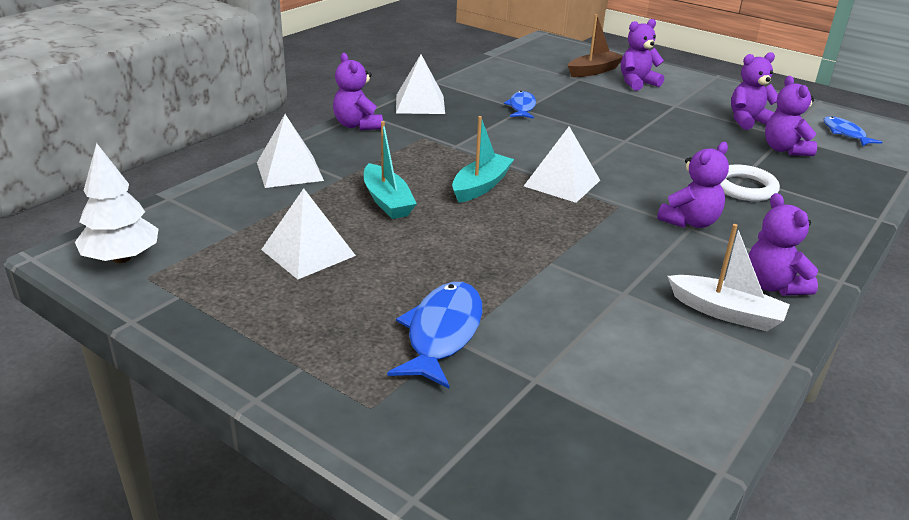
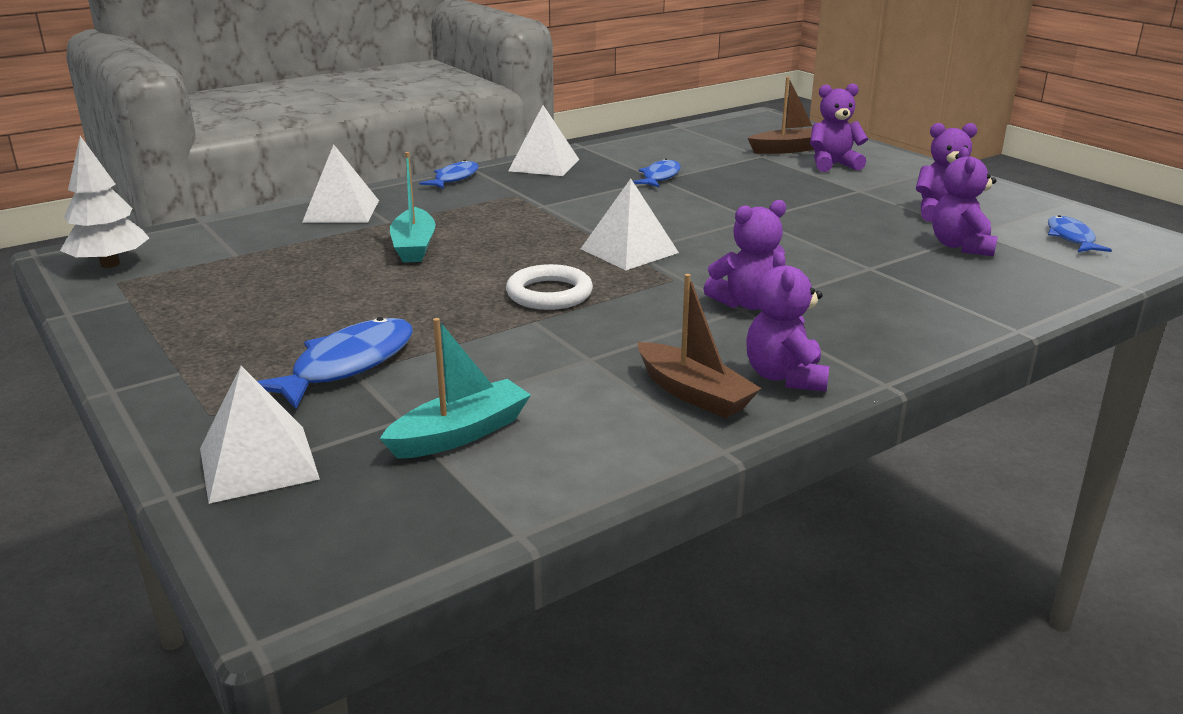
camera: 20 degrees right, 5 degrees down
white pyramid [261,188,356,279] -> white pyramid moved to [200,366,320,504]
purple teddy bear [333,53,383,130] -> blue fish [419,160,479,189]
turquoise boat [452,116,514,203] -> turquoise boat moved to [380,318,531,459]
white boat [668,224,790,331] -> brown boat [638,274,762,418]
white ring [720,164,780,201] -> white ring moved to [506,264,593,310]

